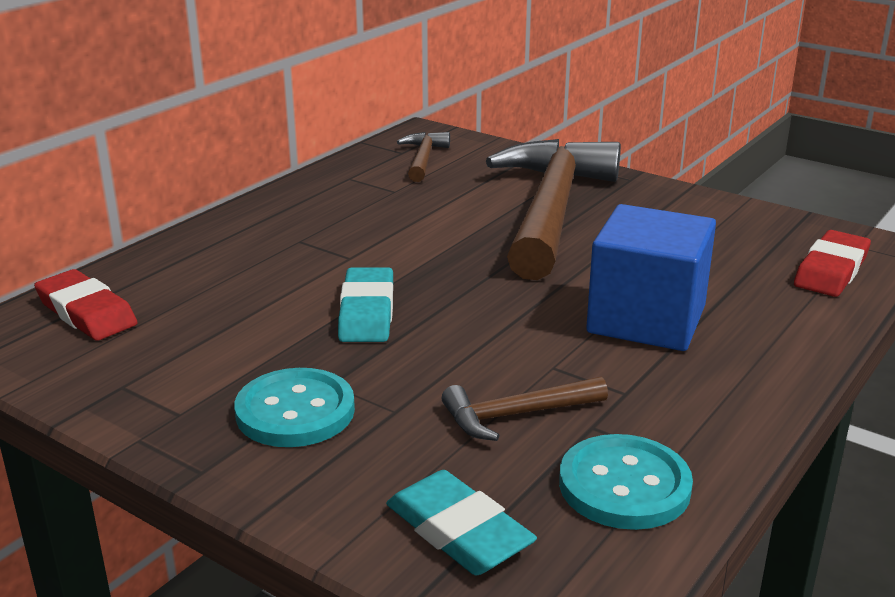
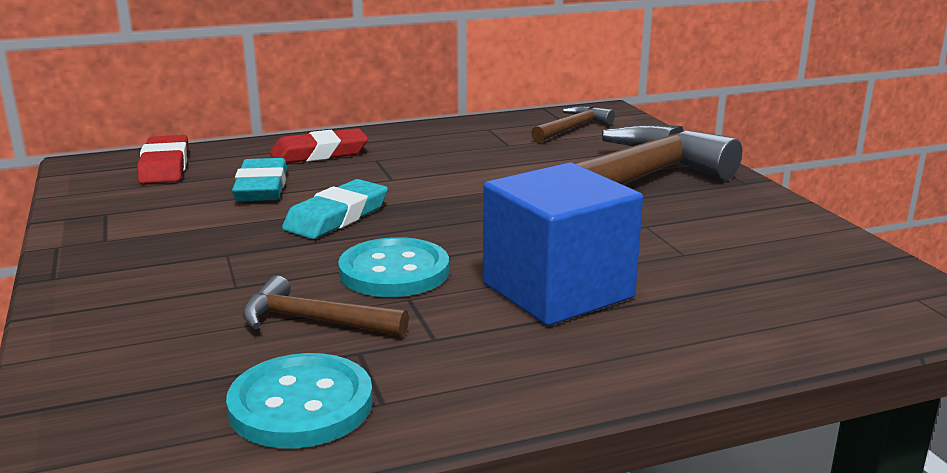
camera: 35 degrees right, 5 degrees down
turquoise button [234,368,355,447] -> turquoise button moved to [338,237,449,297]
turquoise eraser [386,470,537,575] -> turquoise eraser moved to [232,158,287,201]
red eraser [794,230,871,297] -> red eraser moved to [270,128,368,163]

